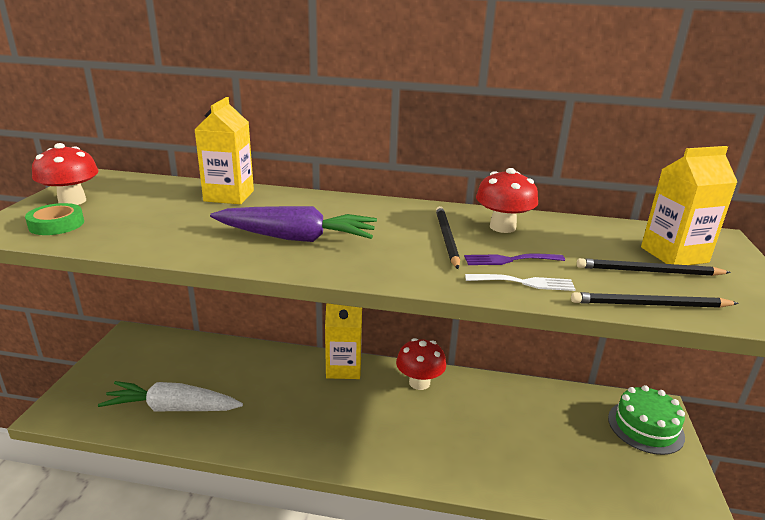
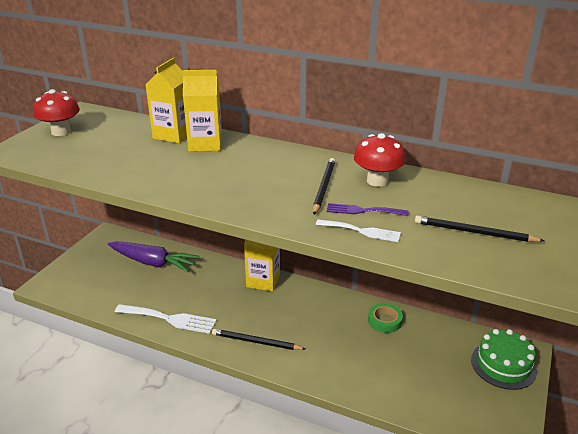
camera: 15 degrees right, 5 degrees up
green tape [25,203,84,235] -> green tape moved to [368,303,403,333]
white carrot [98,381,243,412] -> none
purple carrot [210,206,377,242] -> purple carrot moved to [108,241,200,272]
red mushroom [396,338,446,390] -> none
black pencil [571,292,739,308] -> black pencil moved to [212,329,305,350]
yellow carton [641,146,737,265] -> yellow carton moved to [183,70,222,152]
none -> white fork [115,304,217,334]

